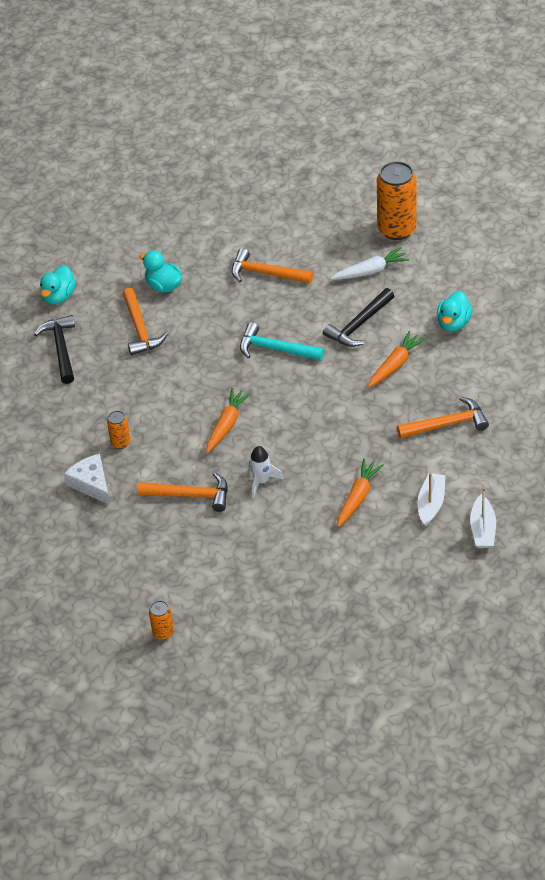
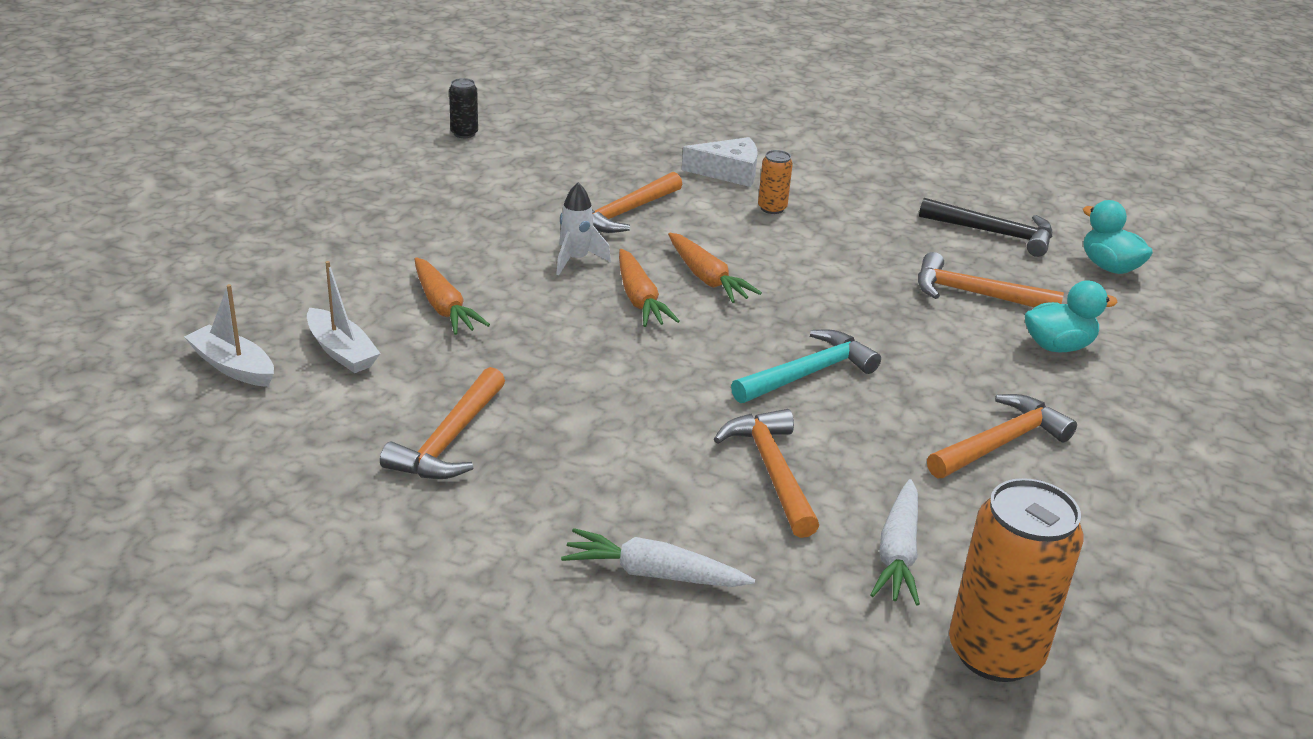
camera: 120 degrees right, 15 degrees down
orange can [149,600,174,640] -> black can [449,78,478,138]
black hammer [323,288,394,347] -> orange hammer [714,409,819,538]
orange carrot [368,331,426,388] -> orange carrot moved to [619,249,680,327]
turquoise duck [437,291,472,332] -> white carrot [561,528,755,587]

